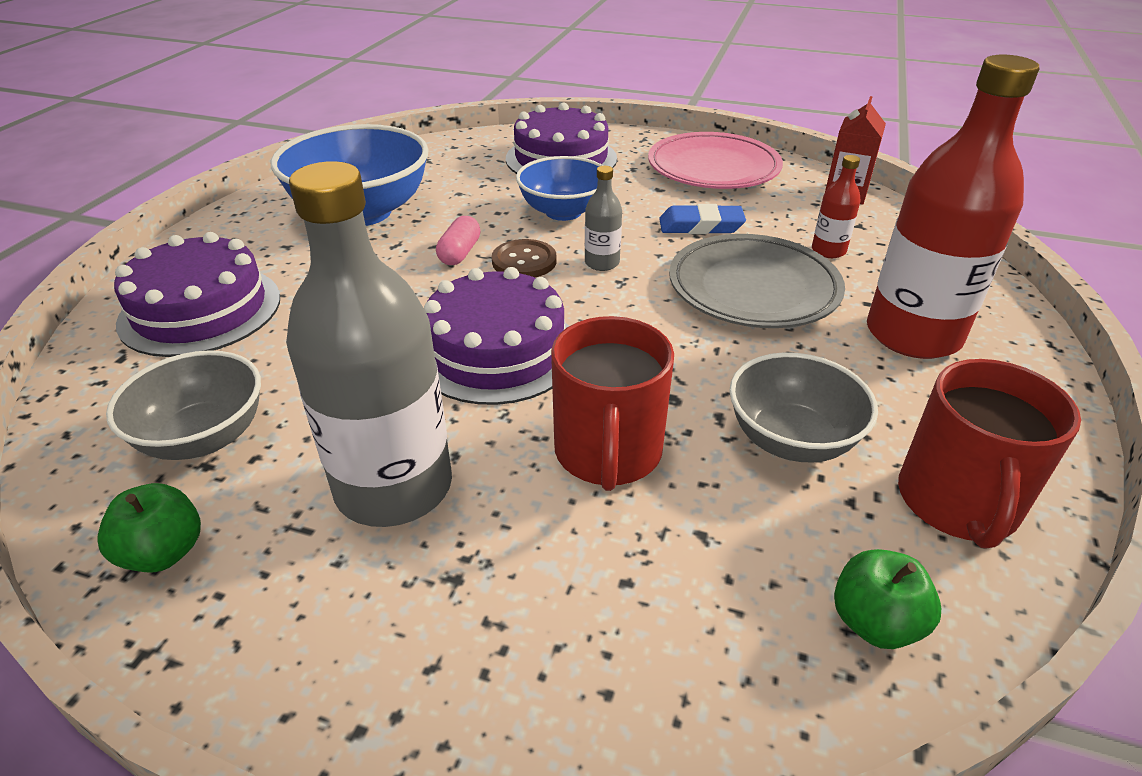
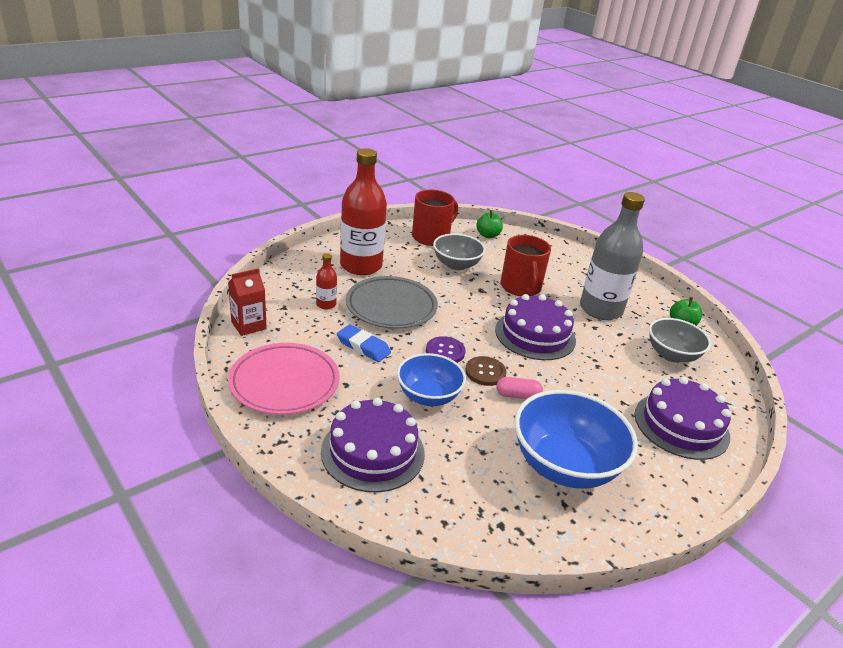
camera: 150 degrees left, 5 degrees down
pink capsule [436,216,481,265] -> pink capsule turned 45 degrees clockwise [496,377,543,399]
red mug [551,316,674,491] -> red mug turned 135 degrees clockwise [501,235,551,297]
grey bottle [585,166,622,271] -> purple button [426,336,465,363]

